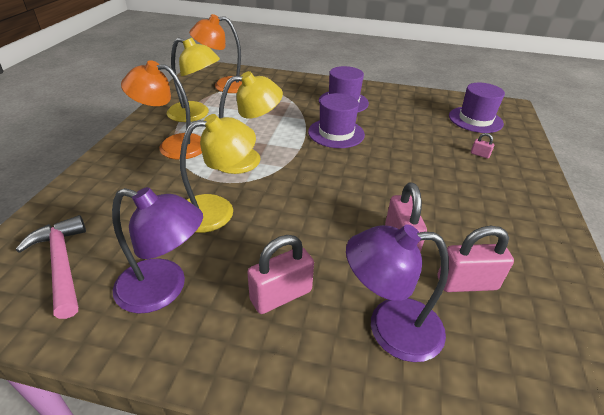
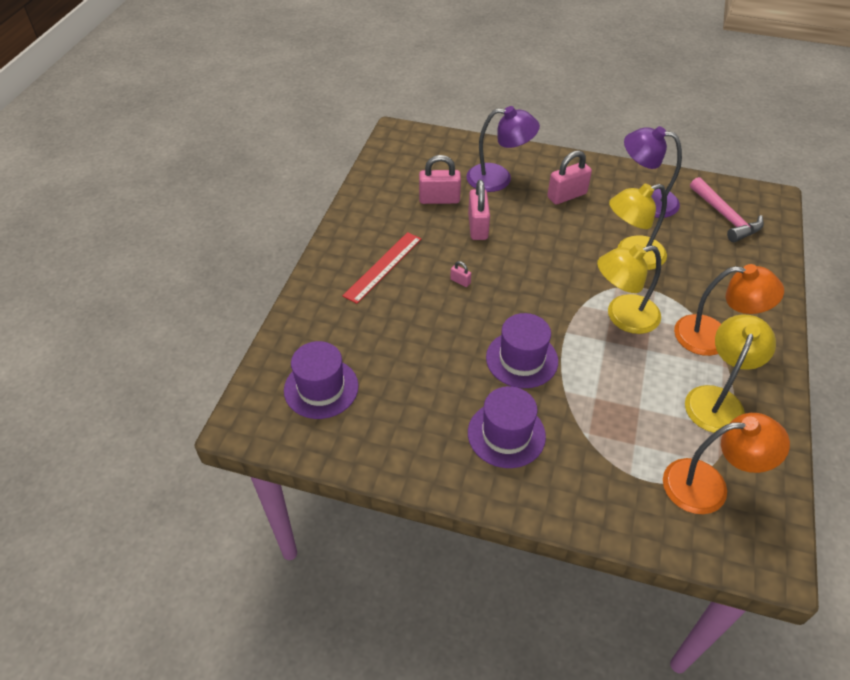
camera: 175 degrees left, 10 degrees up
yellow lamp [167,38,220,122] -> yellow lamp turned 90 degrees clockwise [685,315,776,433]
pink padlock [471,133,494,159] -> pink padlock moved to [450,261,471,287]
none -> red ruler [343,232,421,304]

